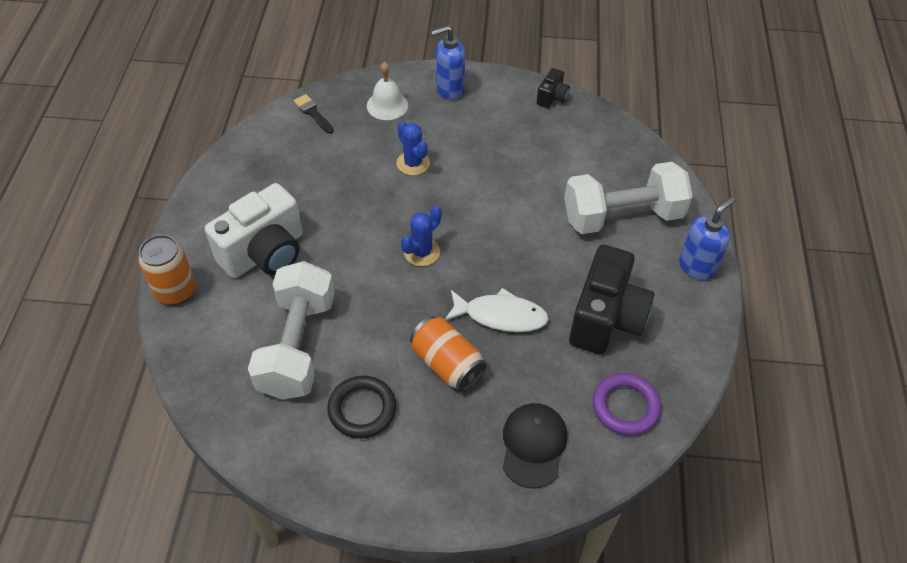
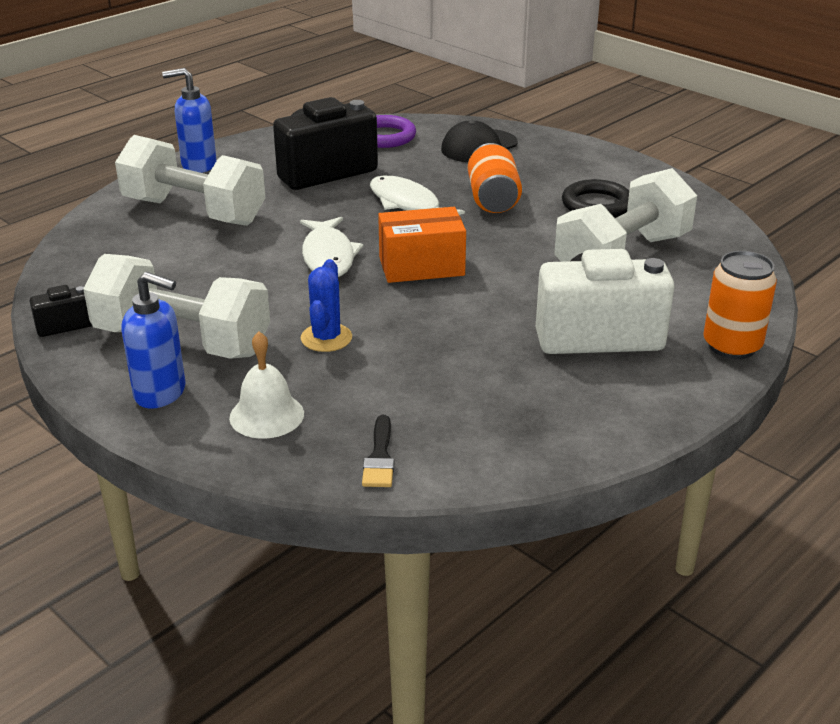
camera: 140 degrees left, 20 degrees down
blue cactus [401,206,442,266] -> orange box [378,207,466,283]
none -> white dumbbell [83,254,270,359]
none -> white fish [300,217,363,277]

